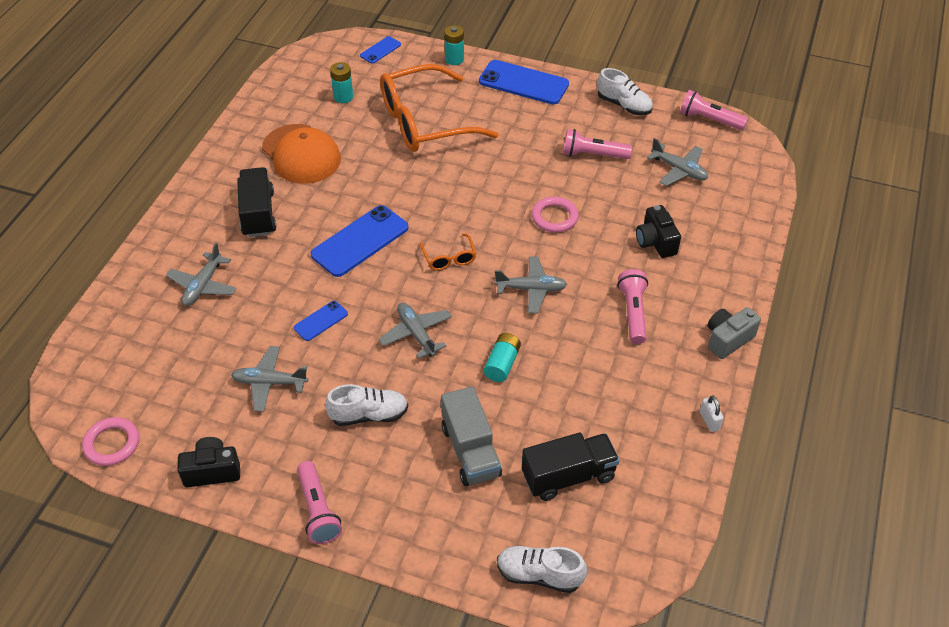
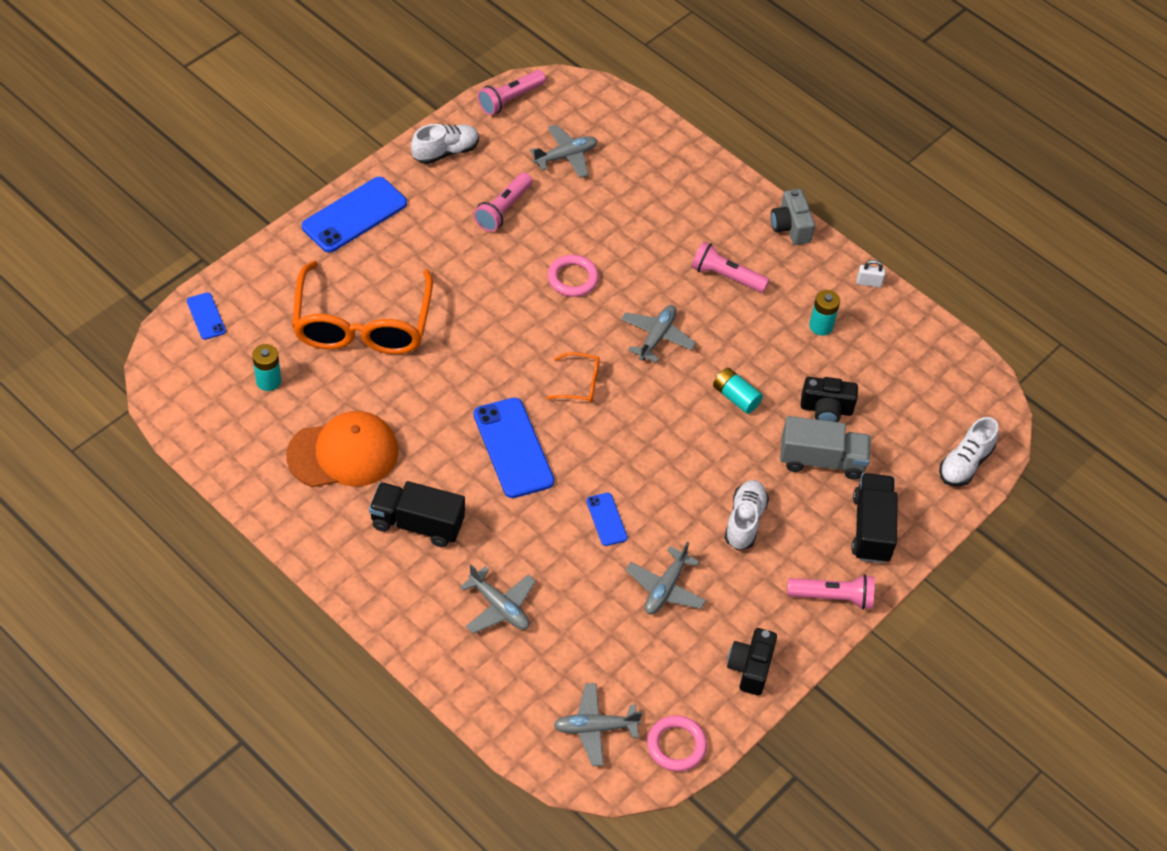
camera: 70 degrees left, 5 degrees up
grey plane [379,303,452,359] -> grey plane moved to [554,683,643,766]
turquoise battery [444,25,464,65] -> turquoise battery moved to [809,290,840,336]
black truck [522,432,620,501] -> black truck moved to [851,473,898,563]
black camera [636,205,681,258] -> black camera moved to [801,377,858,422]

